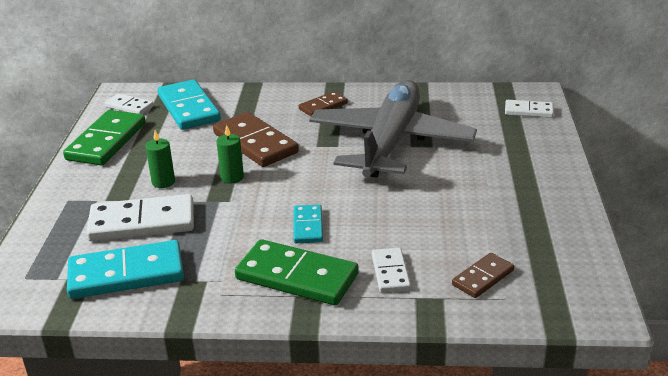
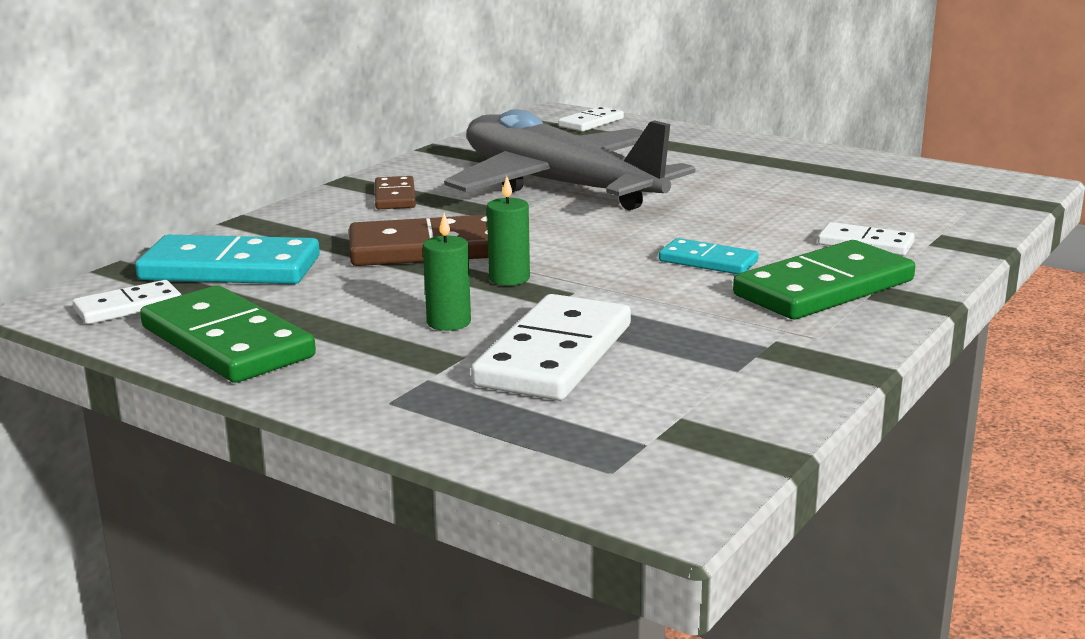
camera: 60 degrees left, 10 degrees down
turquoise domino [67,240,184,299] -> none
brown domino [452,253,514,298] -> none

